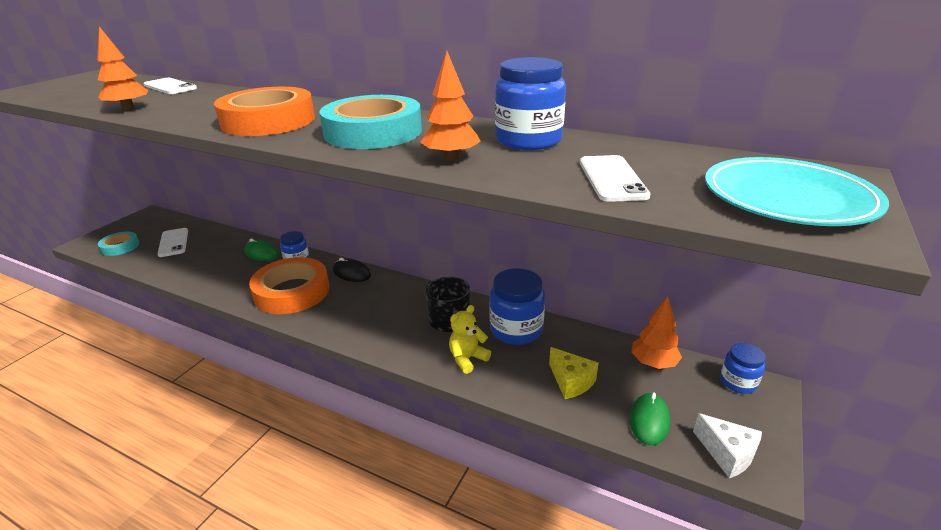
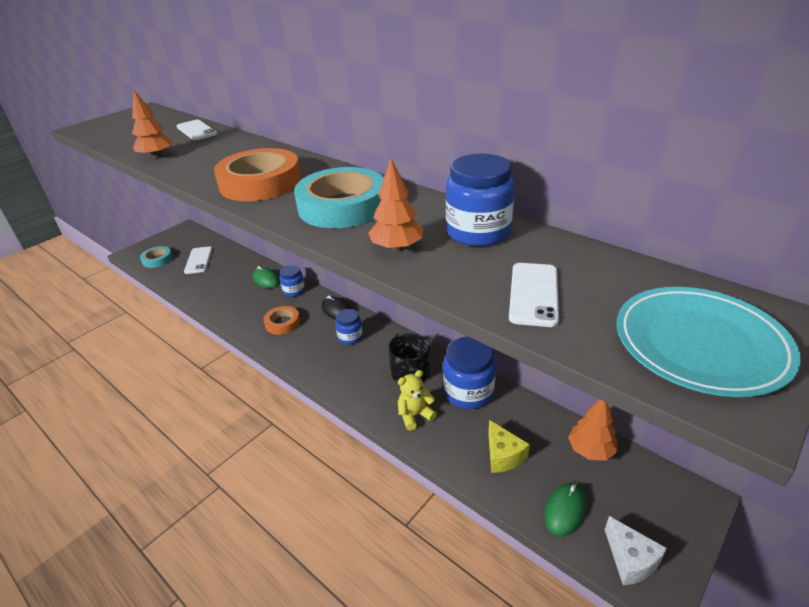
camera: 15 degrees right, 5 degrees up
orange tape [249,257,329,314] -> orange tape [263,306,300,335], size x0.54
blue jar [720,343,766,394] -> blue jar moved to [335,309,363,345]

